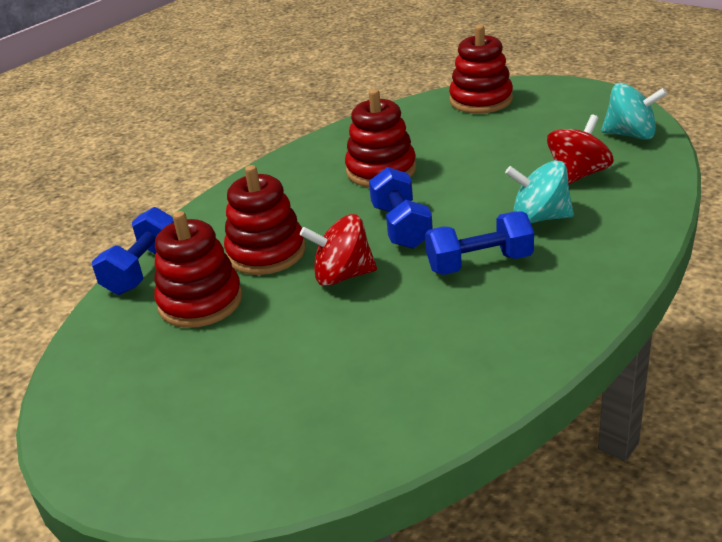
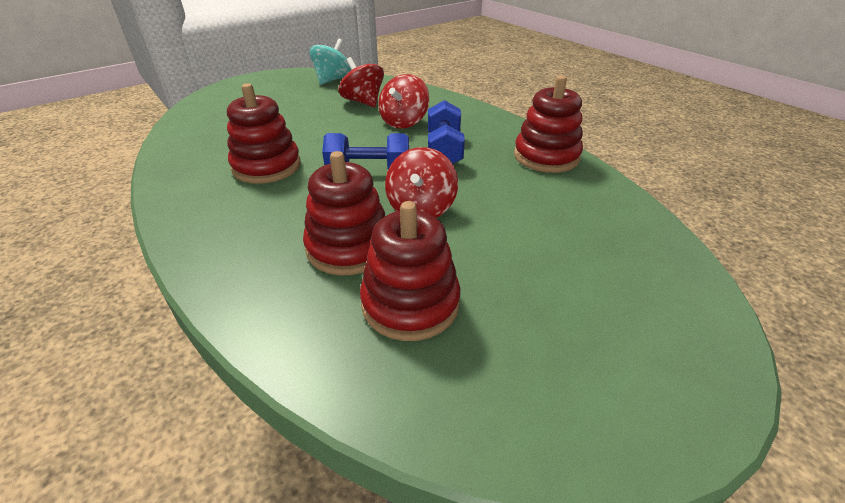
camera: 80 degrees left, 5 degrees up
blue dumbbell [92,207,174,295] -> none
red stacking toy [449,25,513,114] -> red stacking toy moved to [514,75,583,173]
turquoise spinning top [505,160,574,223] -> red spinning top [378,74,429,129]

